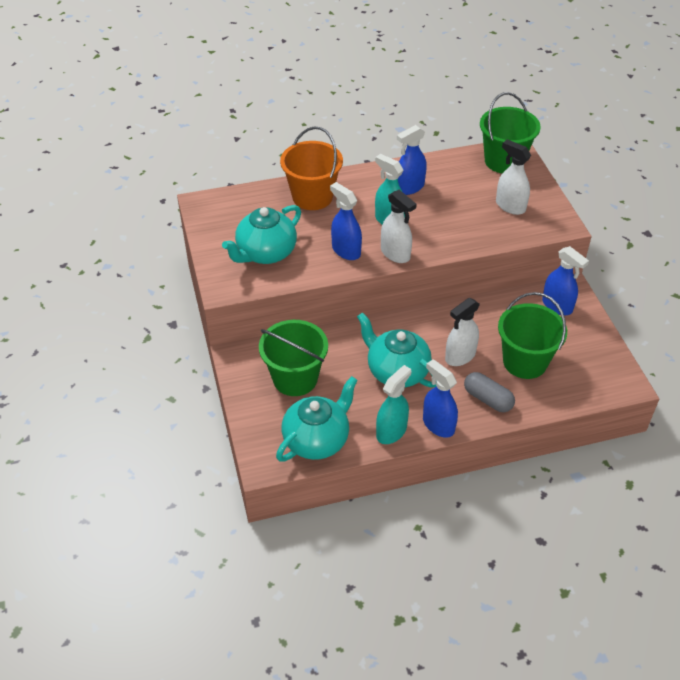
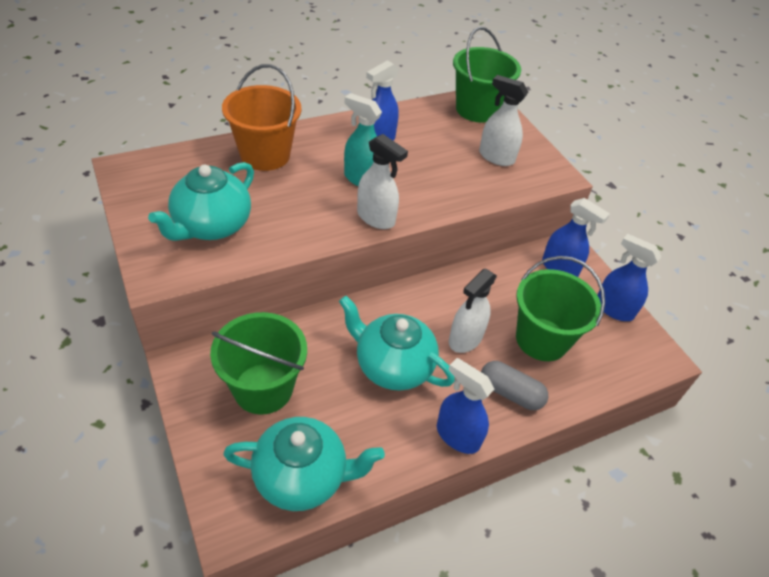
camera: 15 degrees left, 0 degrees up
turquoise teapot [276,376,358,462] -> turquoise teapot turned 60 degrees clockwise [223,417,385,511]
blue spray bottle [330,182,362,260] -> blue spray bottle moved to [598,234,661,321]
turquoise spray bottle [376,365,411,444] -> none

